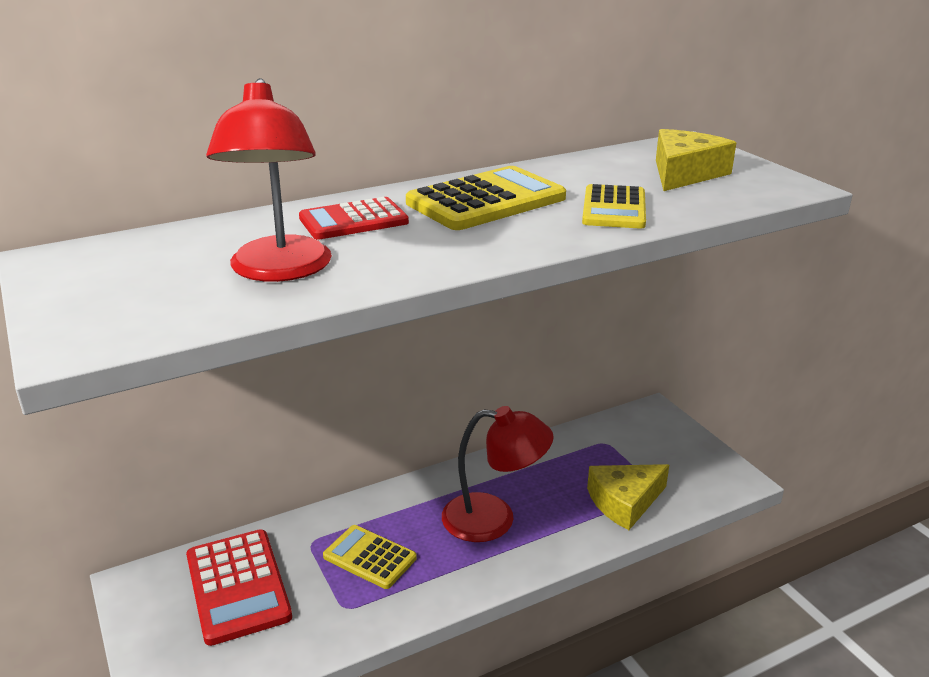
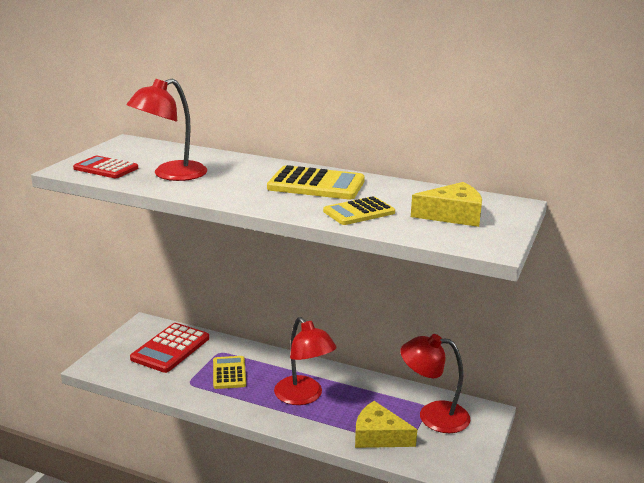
camera: 50 degrees right, 5 degrees down
red calculator [299,197,409,239] -> red calculator moved to [73,156,138,178]
none -> red lamp [400,334,471,433]

